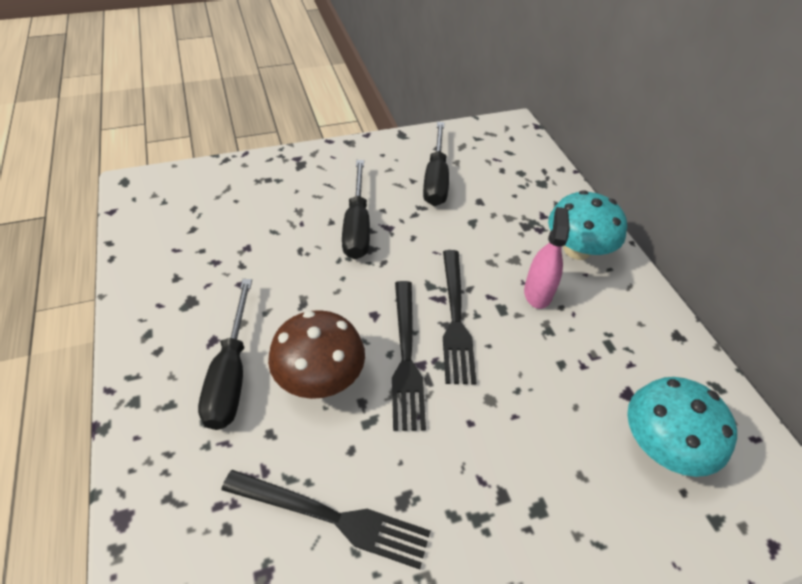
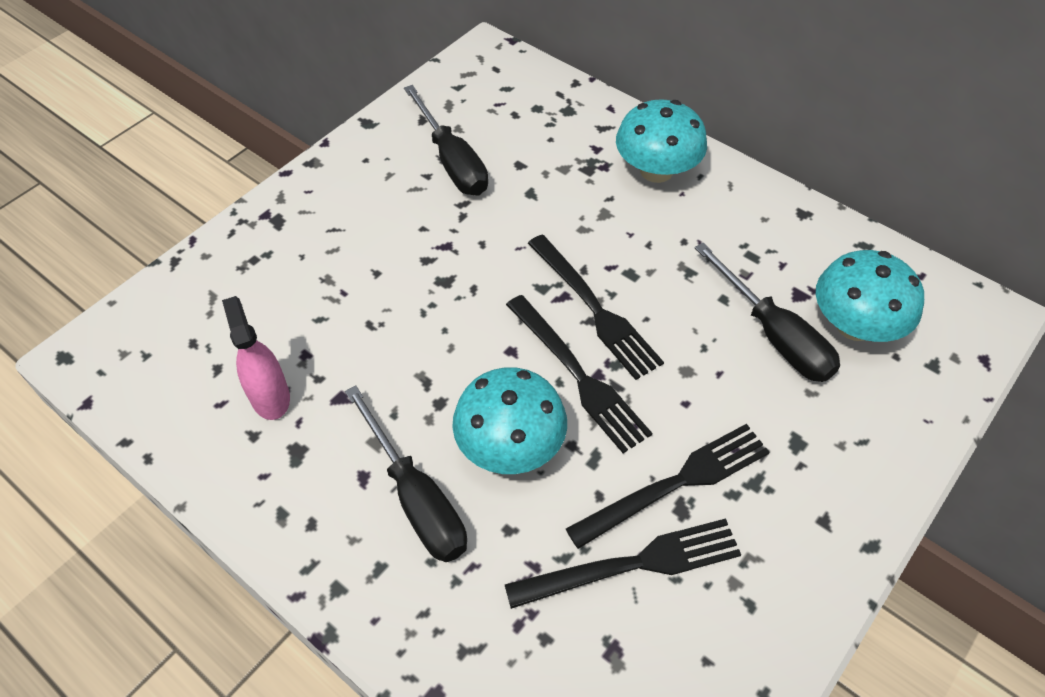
camera: 30 degrees left, 5 degrees up
brown mushroom [268,310,365,399] -> turquoise mushroom [452,367,567,474]
black screwdriver [342,160,370,259] -> black screwdriver moved to [695,243,840,382]
pink spray bottle [524,207,570,309] -> pink spray bottle moved to [222,296,290,420]
none -> black fork [566,424,770,549]

